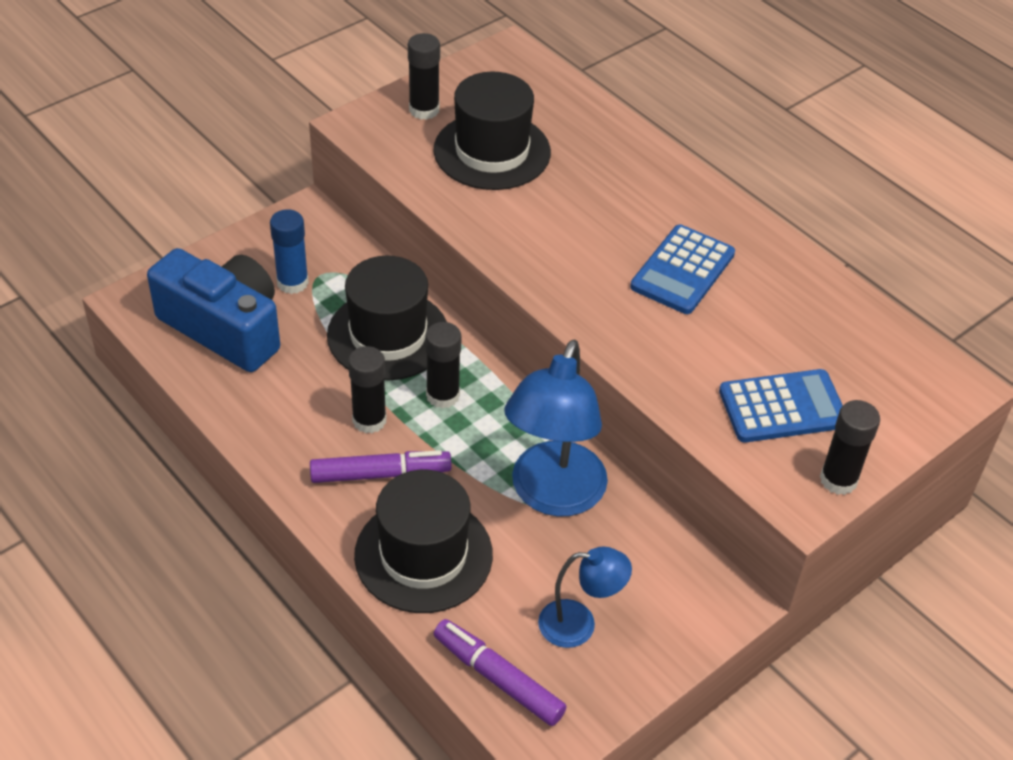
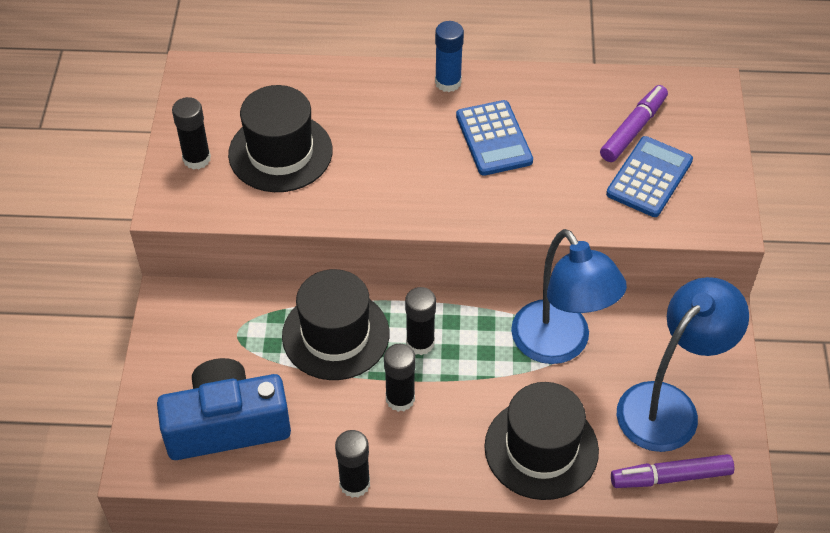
camera: 45 degrees left, 5 degrees up
blue glue stick [270,209,309,294] -> blue glue stick moved to [435,21,464,92]
purple marker [310,450,452,483] -> purple marker moved to [600,85,668,162]
blue lamp [538,547,632,648] -> blue lamp [617,277,749,452], size x1.82
black glue stick [820,400,880,495] -> black glue stick moved to [335,430,370,498]

